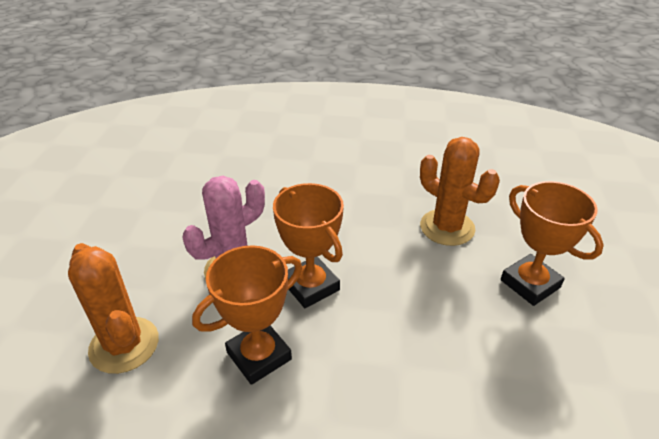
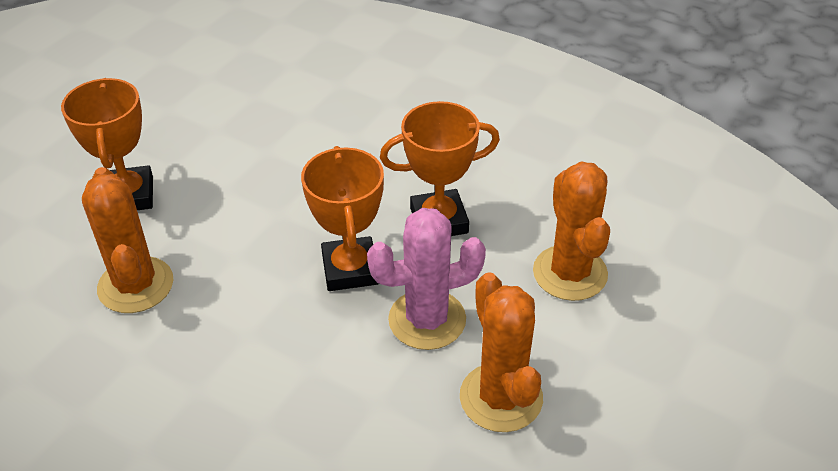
camera: 155 degrees left, 5 degrees up
none -> orange cactus [460,272,543,432]

